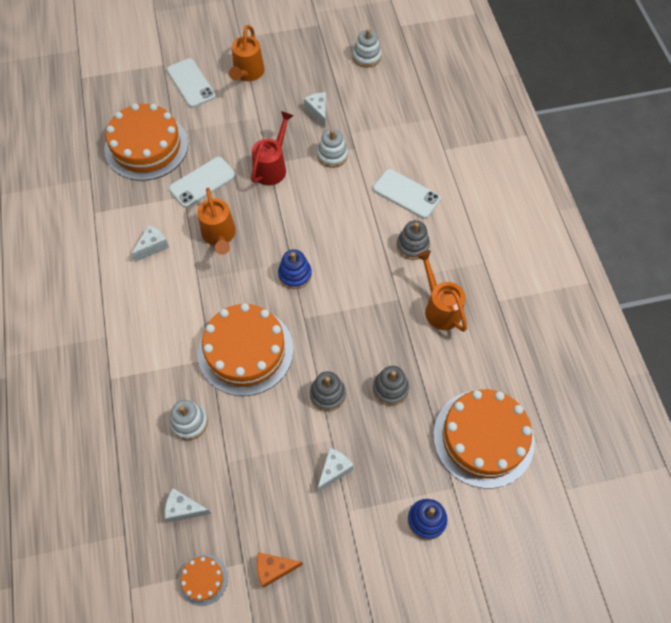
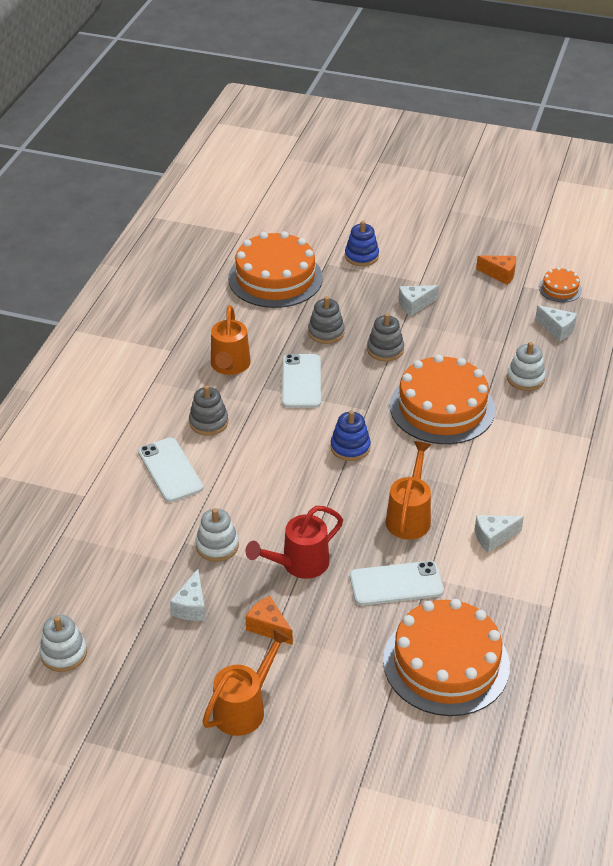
camera: 150 degrees left, 20 degrees down
white phone [167,58,216,108] -> white phone moved to [282,354,321,408]
none -> orange cheese [245,596,293,645]

